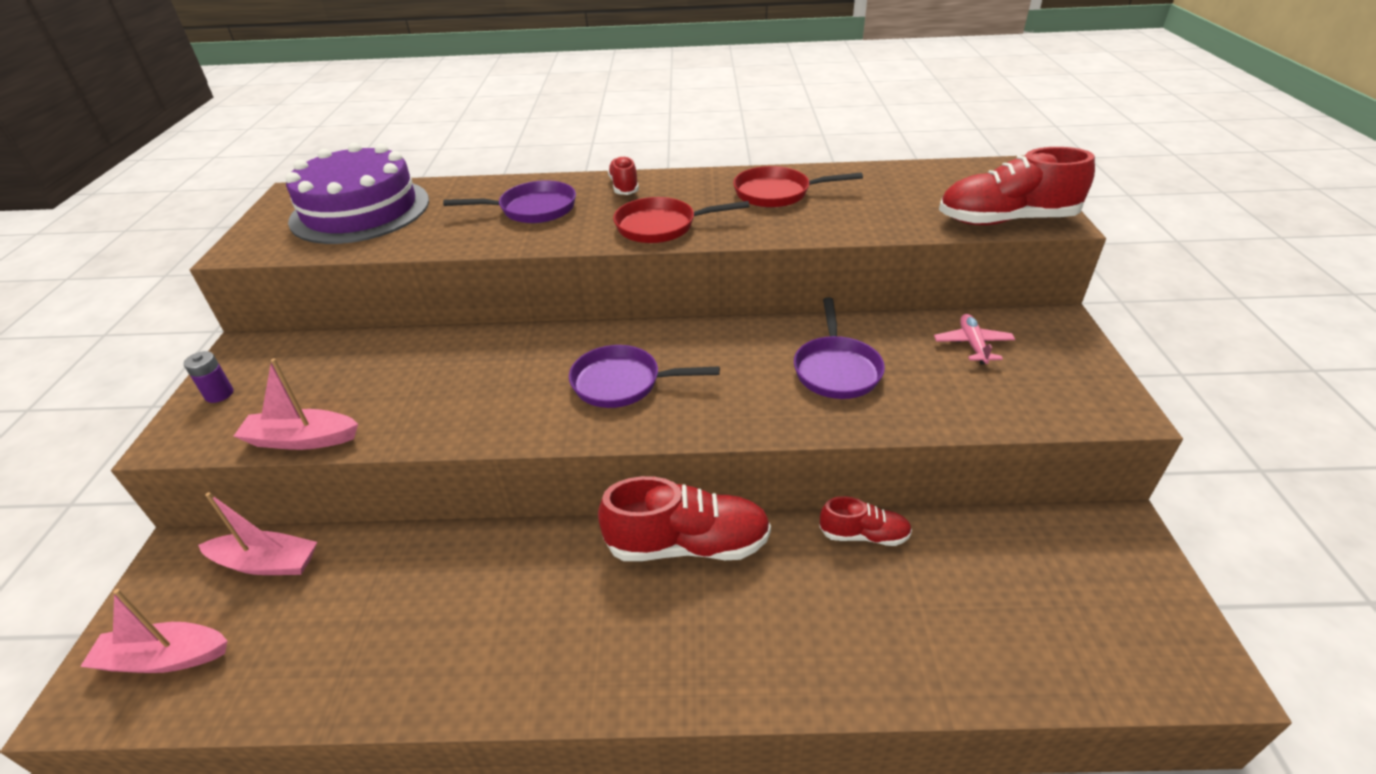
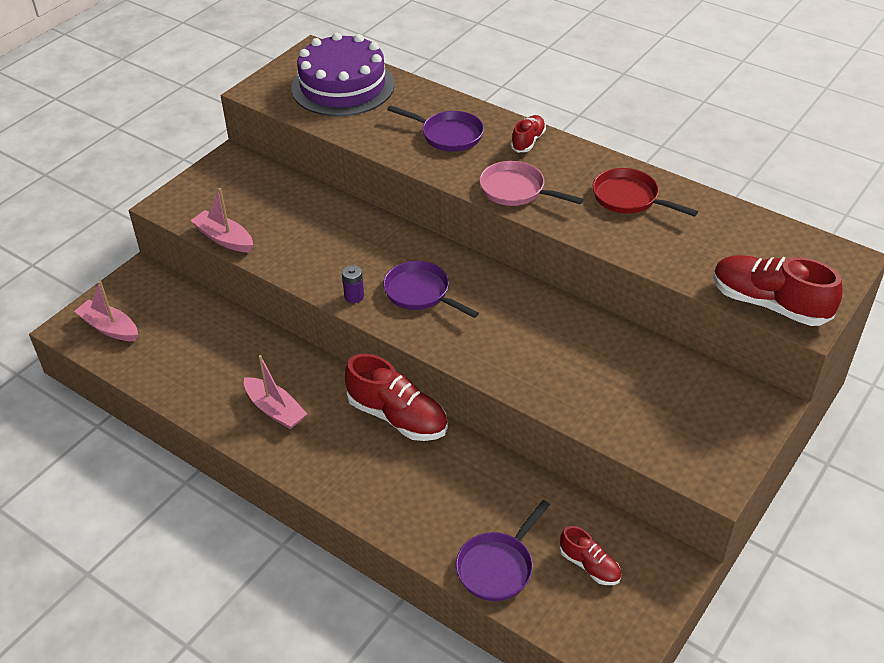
camera: 35 degrees right, 5 degrees up
purple battery [183,351,234,403] -> purple battery moved to [342,265,364,303]
pink boat [198,492,317,575] -> pink boat moved to [244,355,307,429]
red pan [613,197,749,243] -> pink pan [479,161,584,206]
purple pan [794,297,885,399] -> purple pan moved to [456,500,550,601]
red shoe [819,496,912,546] -> red shoe moved to [560,526,621,585]
pink plane [934,314,1015,364] -> none

